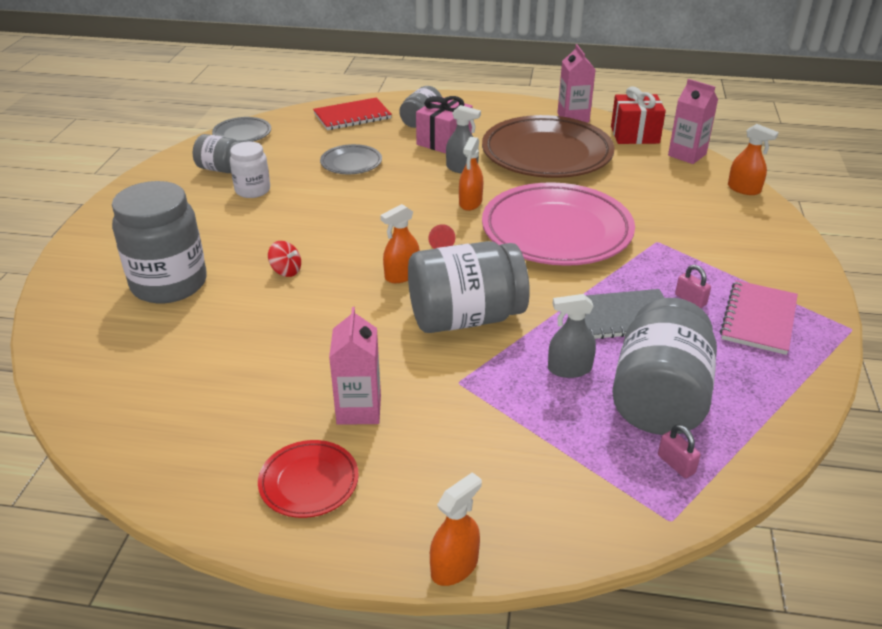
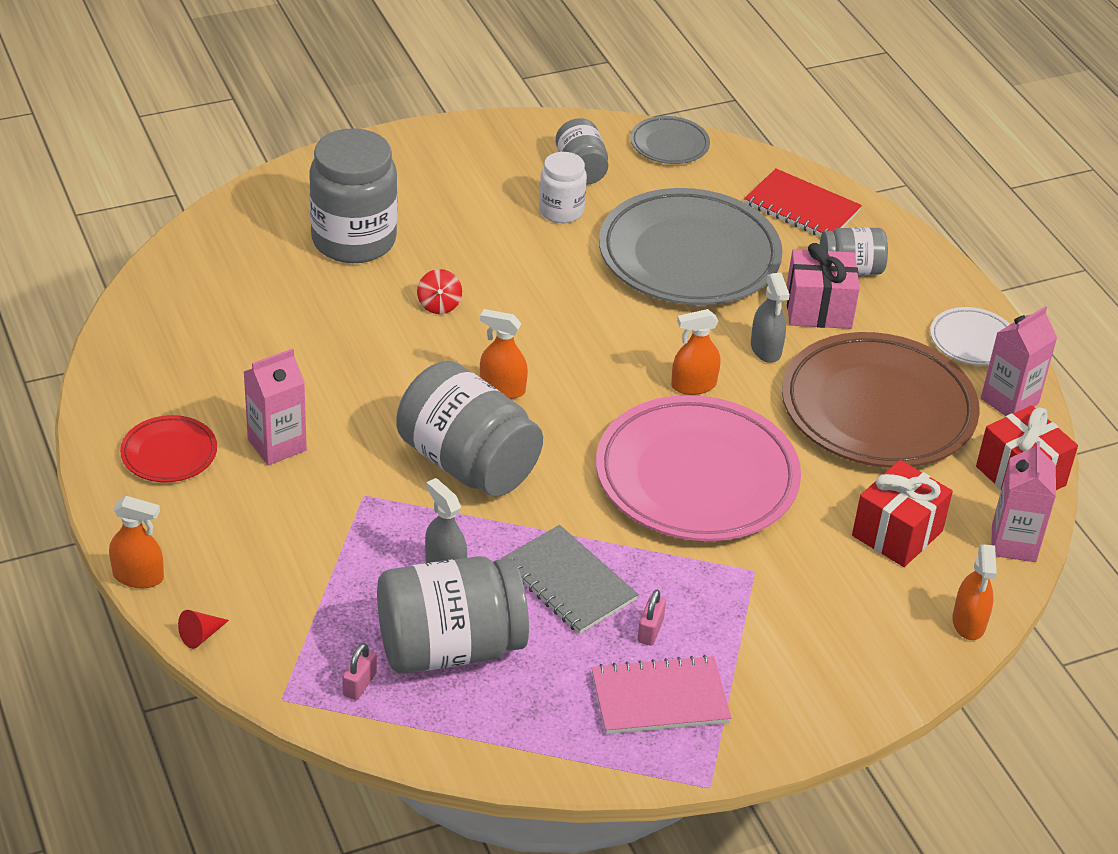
camera: 55 degrees right, 5 degrees up
grey plate [320,144,382,174] -> grey plate [599,188,783,305], size x2.16
red cone [428,224,455,249] -> red cone moved to [178,610,229,649]
none -> red gift [852,460,953,567]
none -> white plate [930,307,1010,366]

